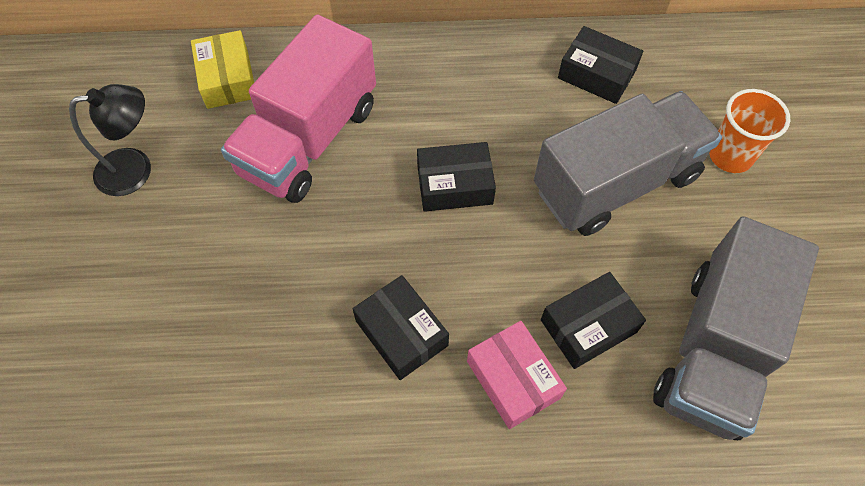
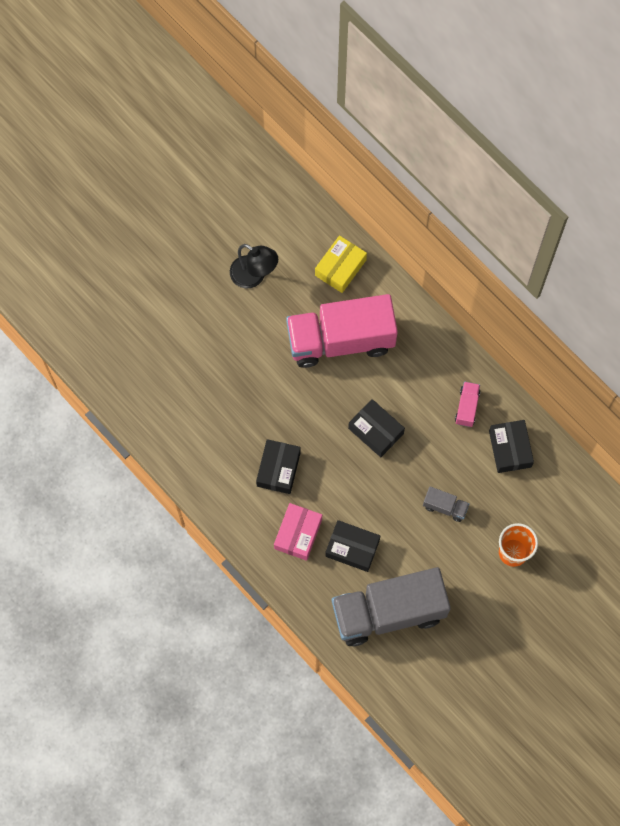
camera: 50 degrees right, 10 degrees up
grey truck [534,91,722,236] -> grey truck [423,486,470,522], size x0.40
none -> pink truck [455,382,480,427]

